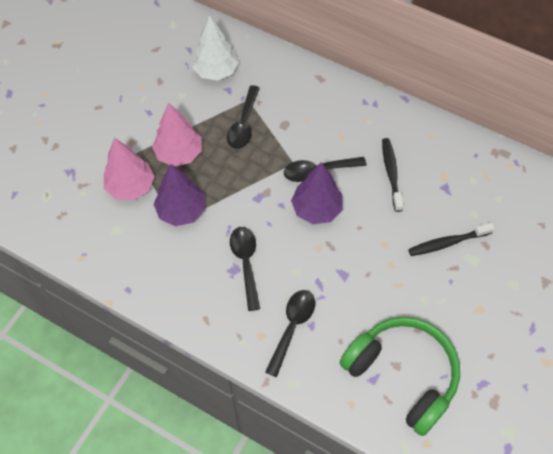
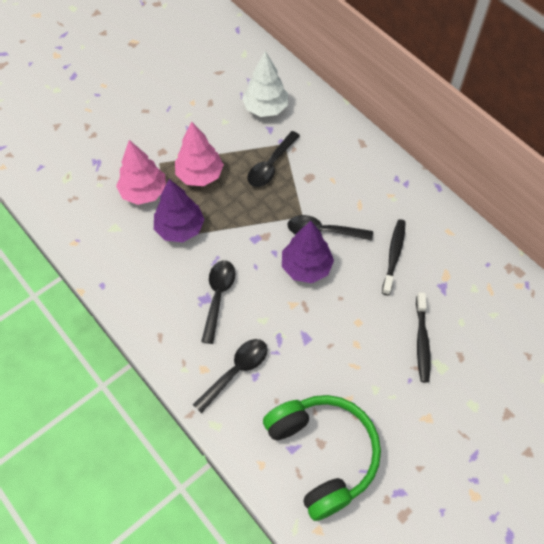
camera: 20 degrees right, 0 degrees up
black toothbrush [408,223,495,256] -> black toothbrush turned 90 degrees counterclockwise [416,292,431,382]

